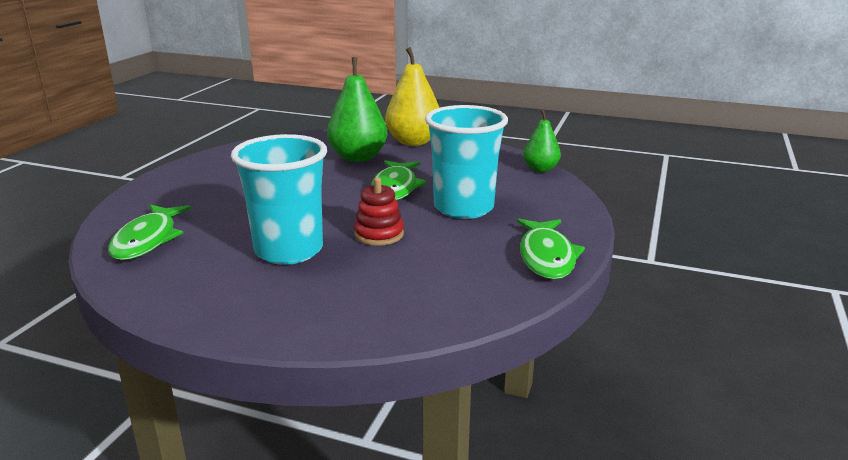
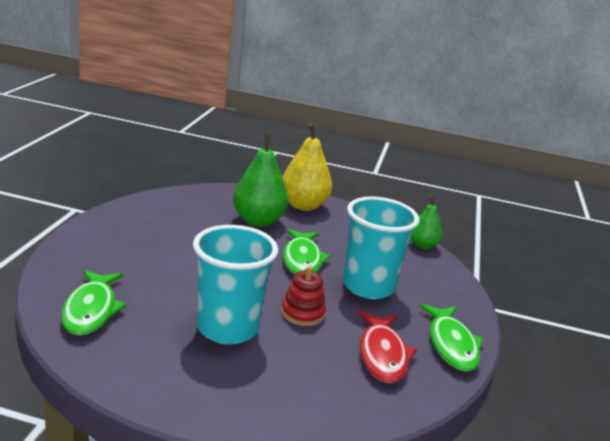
camera: 10 degrees left, 0 degrees up
none -> red fish [358,311,417,383]

